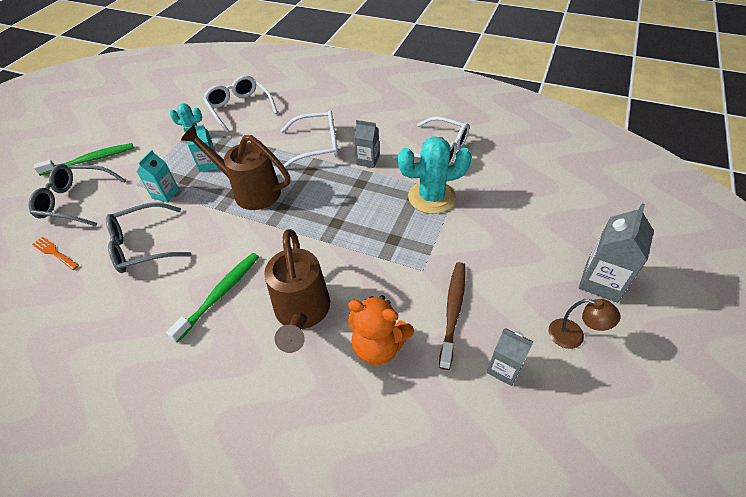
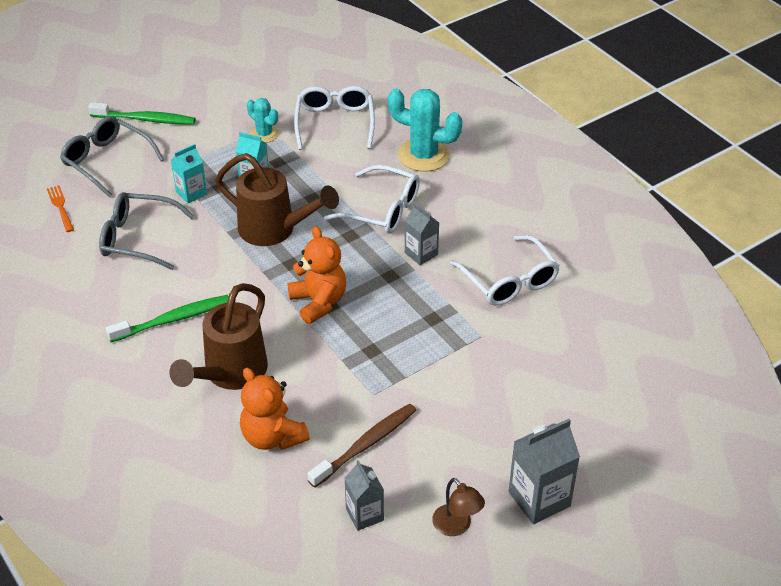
camera: 30 degrees right, 5 degrees down
brown watering can [181,125,290,210] -> brown watering can turned 150 degrees clockwise [215,153,339,246]
turquoise cactus [398,136,472,214] -> turquoise cactus moved to [388,88,462,172]
none -> orange teddy bear [287,226,346,324]

